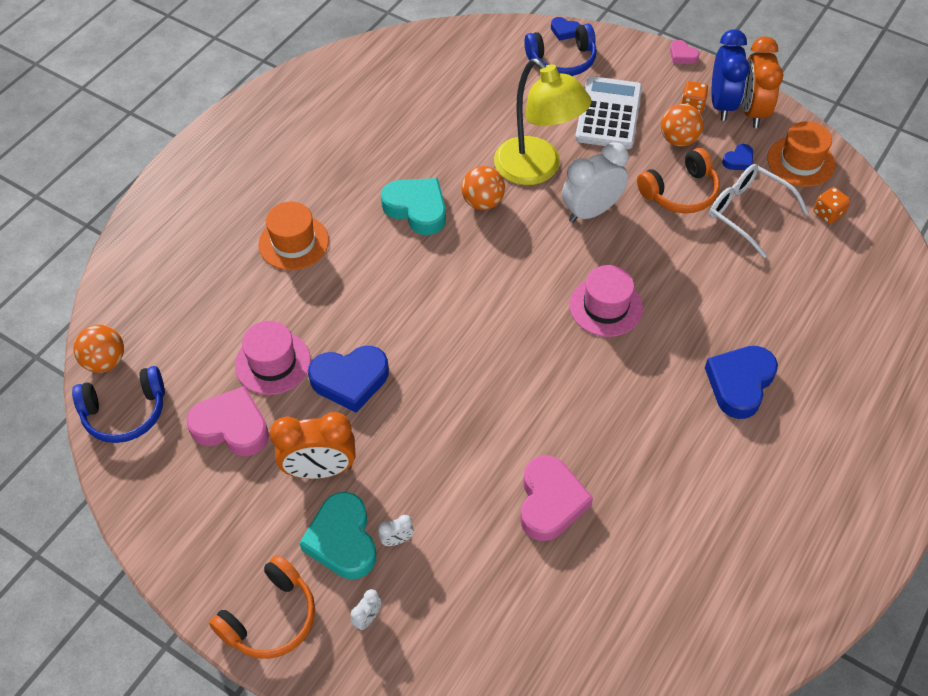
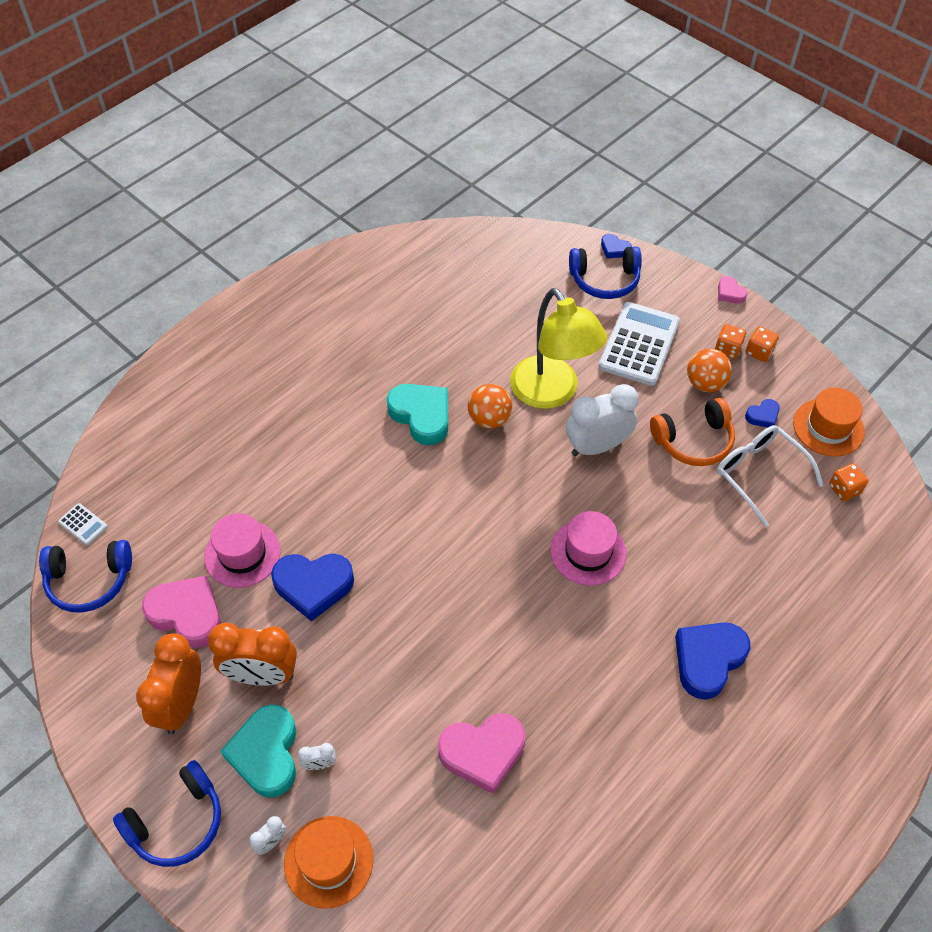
camera: 10 degrees right, 0 degrees up
orange ball [73,324,124,373] -> white calculator [58,503,108,545]
orange headphones [209,555,315,659] -> blue headphones [113,760,221,867]
orange hat [259,201,329,270] -> orange hat moved to [284,816,373,909]
pink heart [520,455,593,541] -> pink heart turned 60 degrees clockwise [438,713,525,794]
blue clock [711,29,750,121] -> orange dice [746,326,779,362]
orange clock [742,36,783,128] -> orange clock moved to [136,633,201,734]

